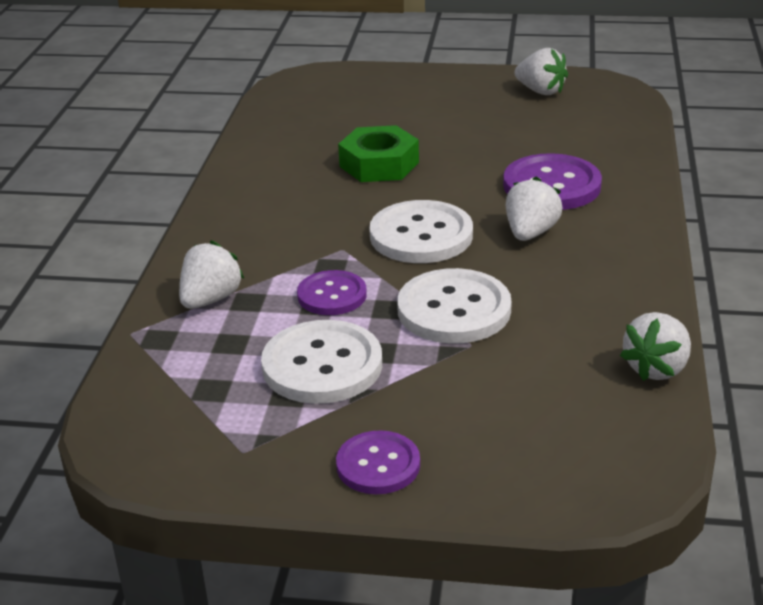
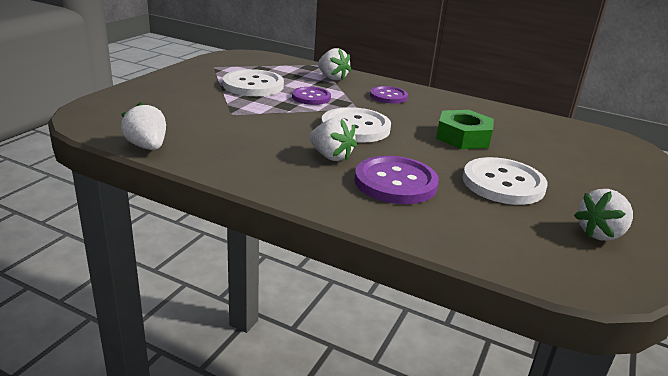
camera: 105 degrees right, 5 degrees down
purple button [336,430,420,494] -> purple button moved to [370,86,408,104]
white button [397,268,512,344] -> white button moved to [463,157,548,205]

